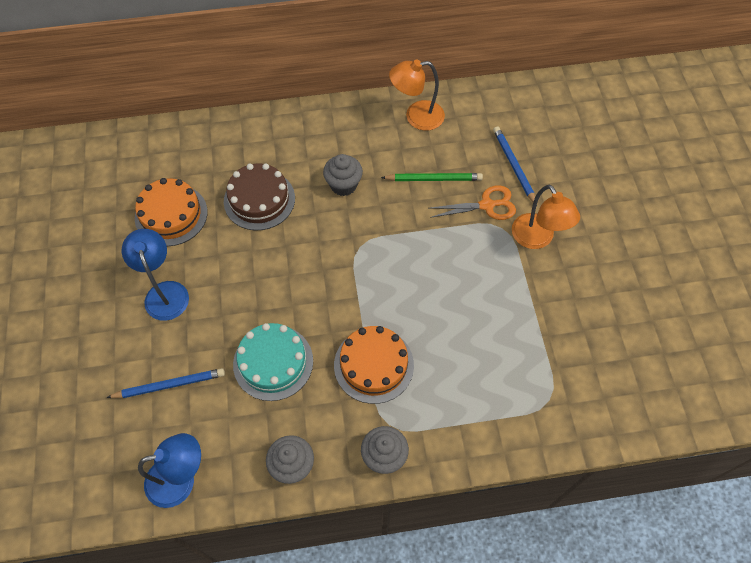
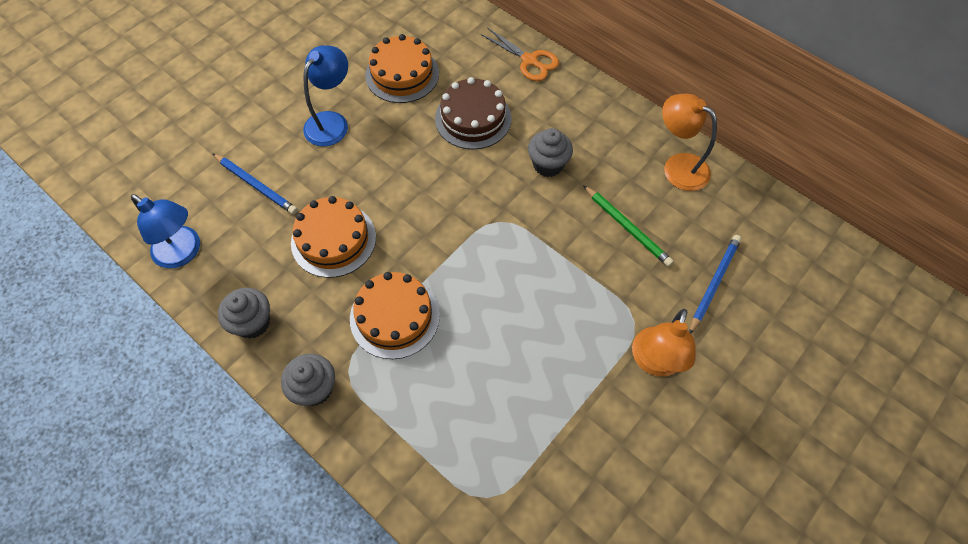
camera: 50 degrees right, 0 degrees up
turquoise cake [233,323,313,401] -> orange cake [291,196,376,278]
orange scissors [430,185,516,220] -> orange scissors moved to [481,28,559,81]

